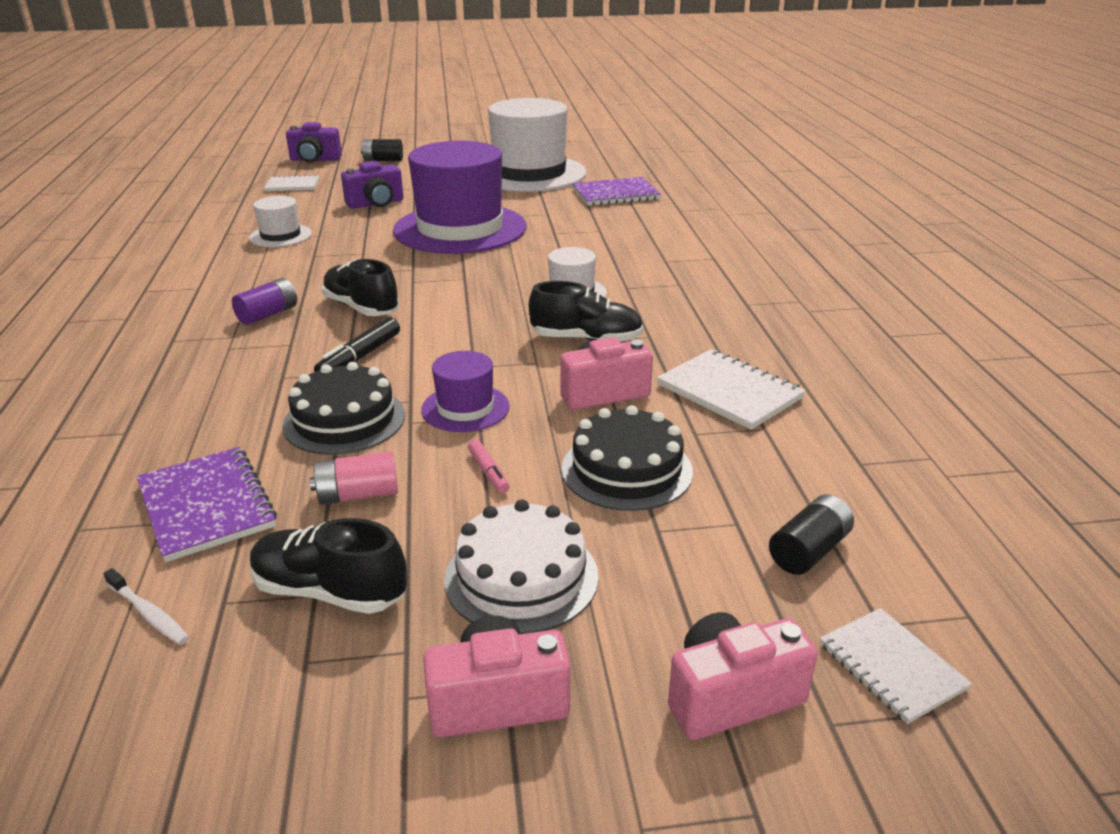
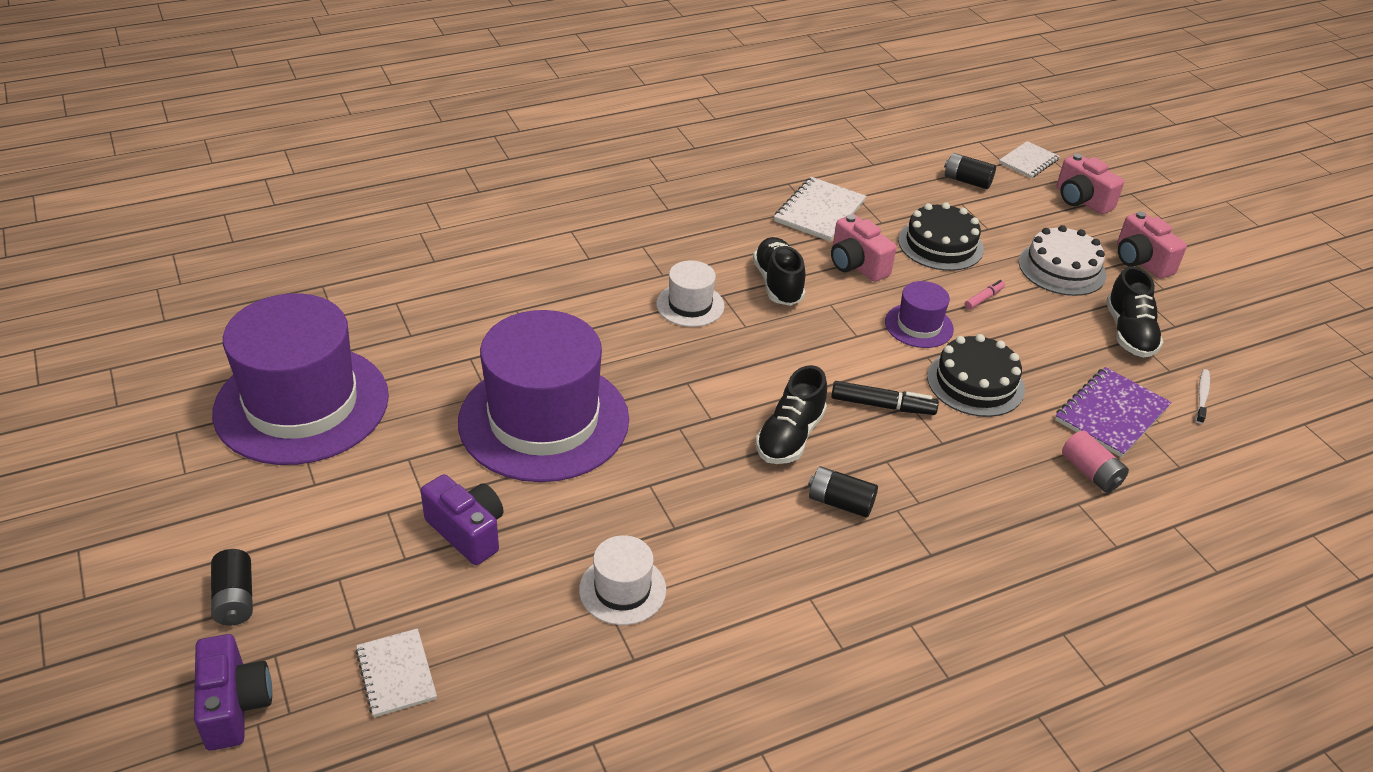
camera: 110 degrees left, 10 degrees up
purple battery [232,278,297,325] -> black battery [808,466,878,518]
pink battery [310,451,398,505] -> pink battery moved to [1062,430,1129,492]
white hat [488,98,586,192] -> purple hat [212,293,389,465]
purple notebook [572,177,661,206] -> none

